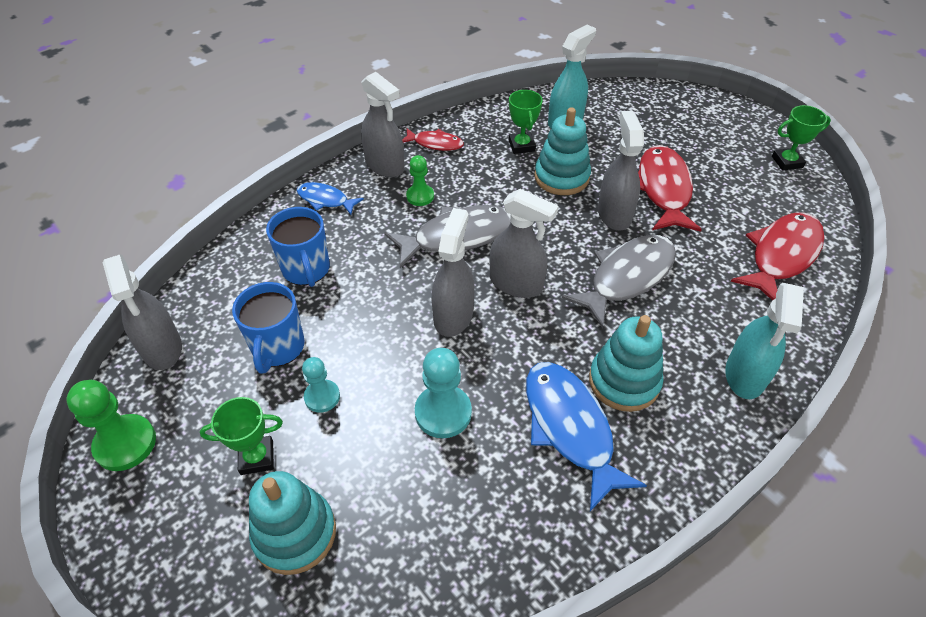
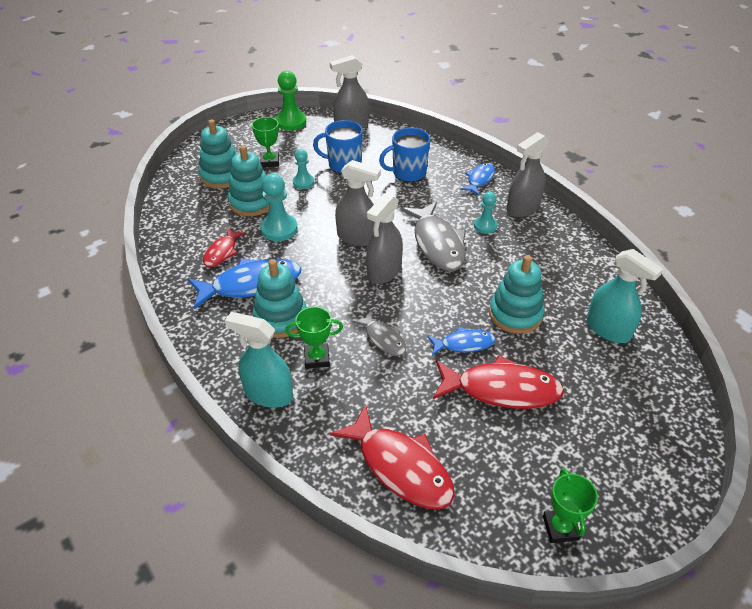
camera: 95 degrees right, 5 degrees down
red fish [402,128,464,151] -> red fish moved to [203,228,246,267]
green pawn [406,155,434,206] -> turquoise pawn [474,192,497,234]
green trophy [509,90,543,154] -> green trophy moved to [285,307,343,369]
grey fish [562,235,676,328] -> grey fish [352,311,406,356], size x0.56
grey spray bottle [598,111,644,231] -> blue fish [427,327,495,356]
none -> turquoise stacking toy [228,145,269,216]

